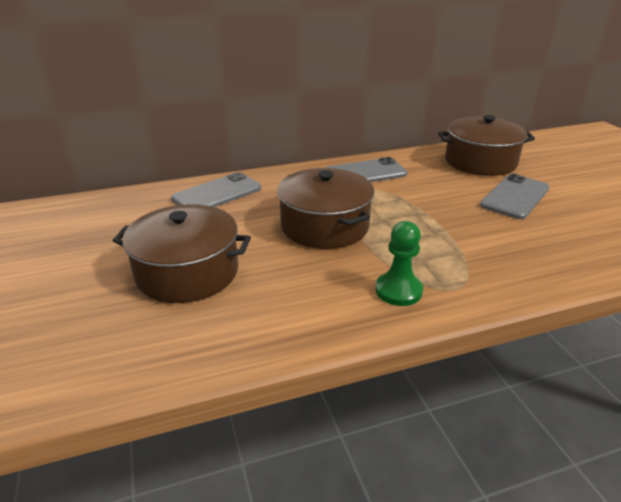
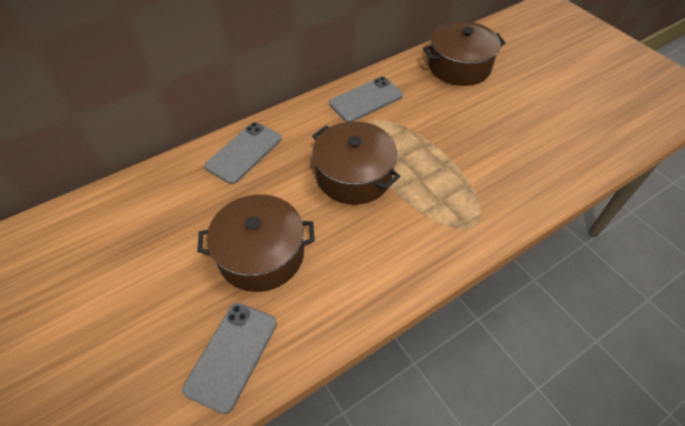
camera: 15 degrees left, 20 degrees up
green pawn [376,221,423,306] -> none
grey phone [480,174,549,219] -> grey phone moved to [182,303,277,414]

